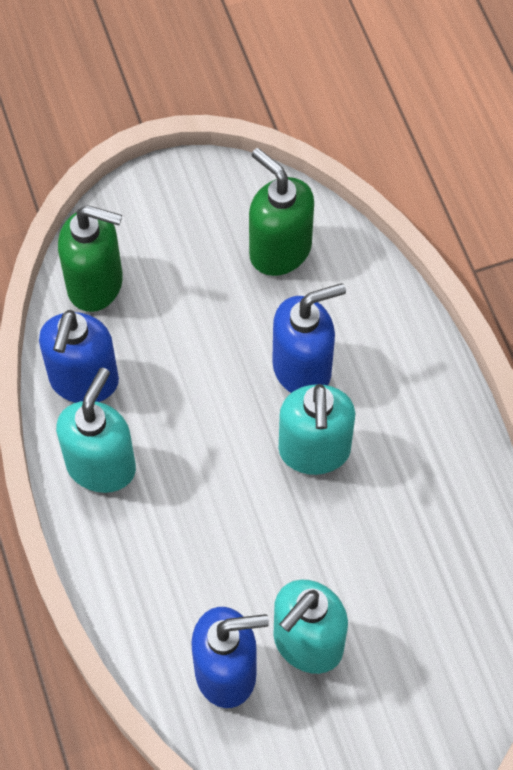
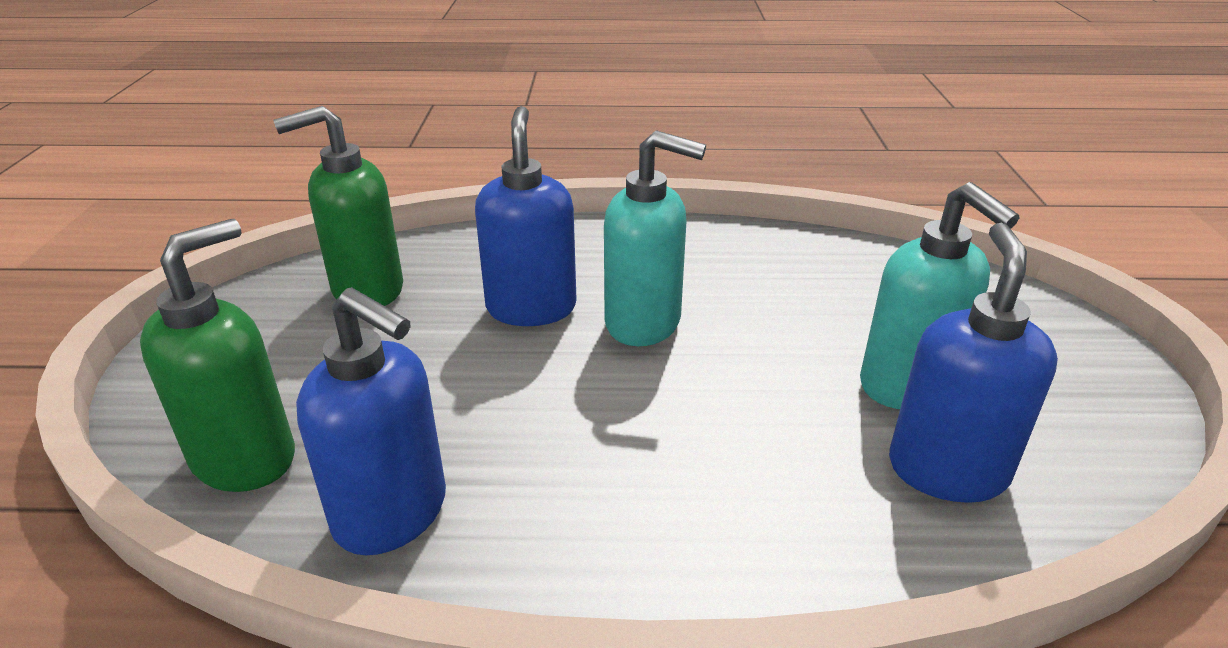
camera: 70 degrees left, 30 degrees down
turquoise soap dispenser [56,367,136,493] -> none

